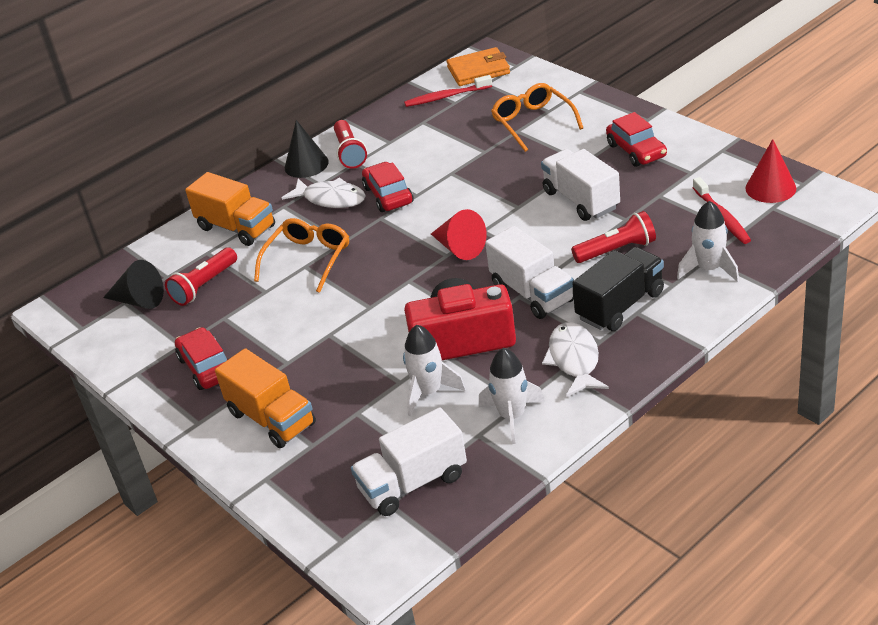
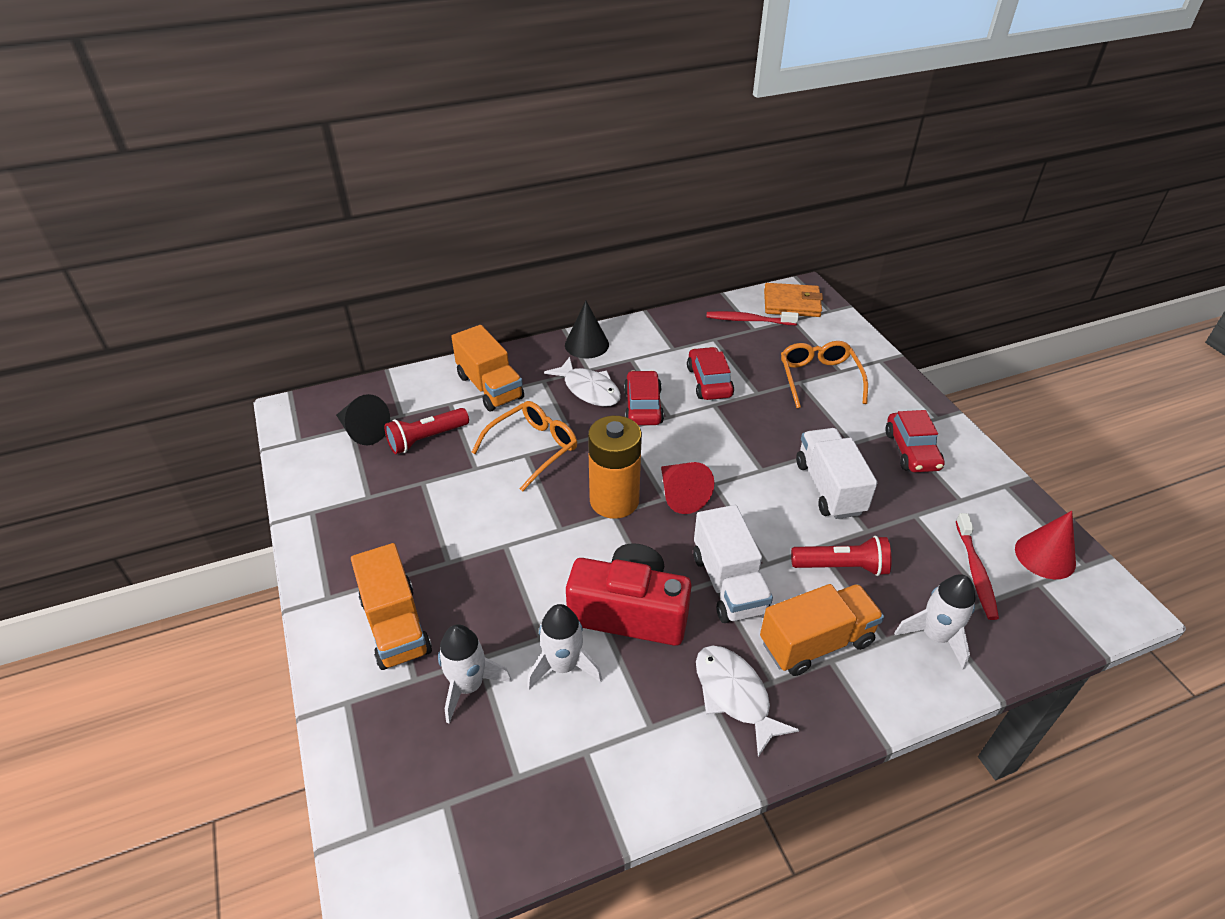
camera: 15 degrees right, 5 degrees up
red car [175,327,228,390] -> red car moved to [687,347,734,400]
red flashlight [334,120,367,169] -> none
white truck [351,407,467,516] -> none
white rocket [479,348,545,444] -> white rocket moved to [438,624,512,723]
white fish [542,322,609,397] -> white fish turned 45 degrees counterclockwise [696,646,799,757]
black truck [572,247,664,331] -> orange truck [760,584,884,676]
none -> orange battery [588,416,642,519]

